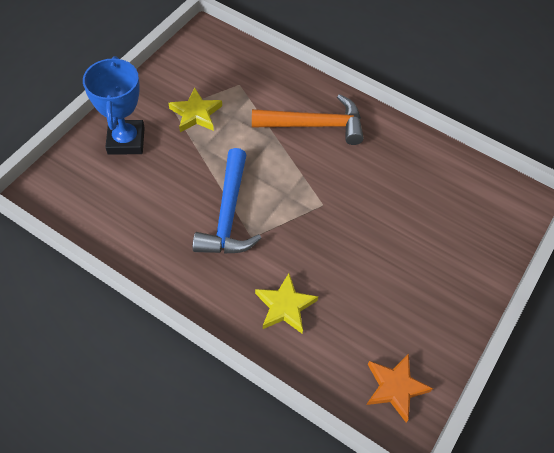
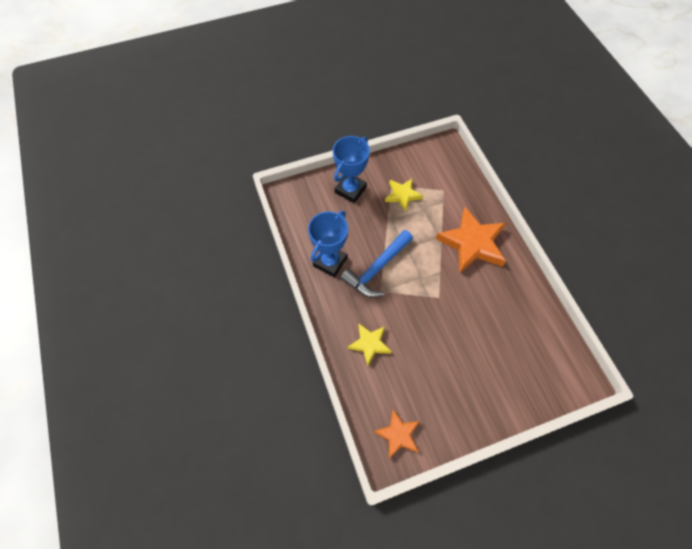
camera: 40 degrees right, 5 degrees up
orange hammer [252,94,364,145] -> orange star [436,207,506,273]
none -> blue trophy [308,211,348,277]

